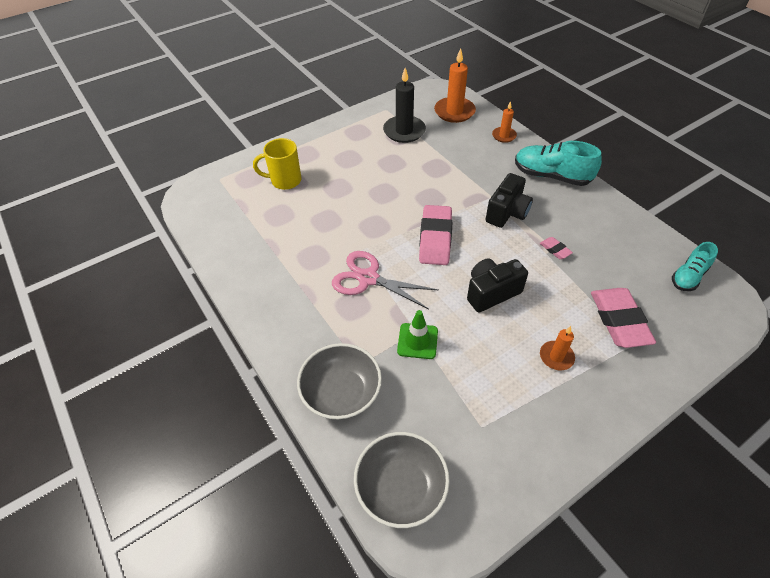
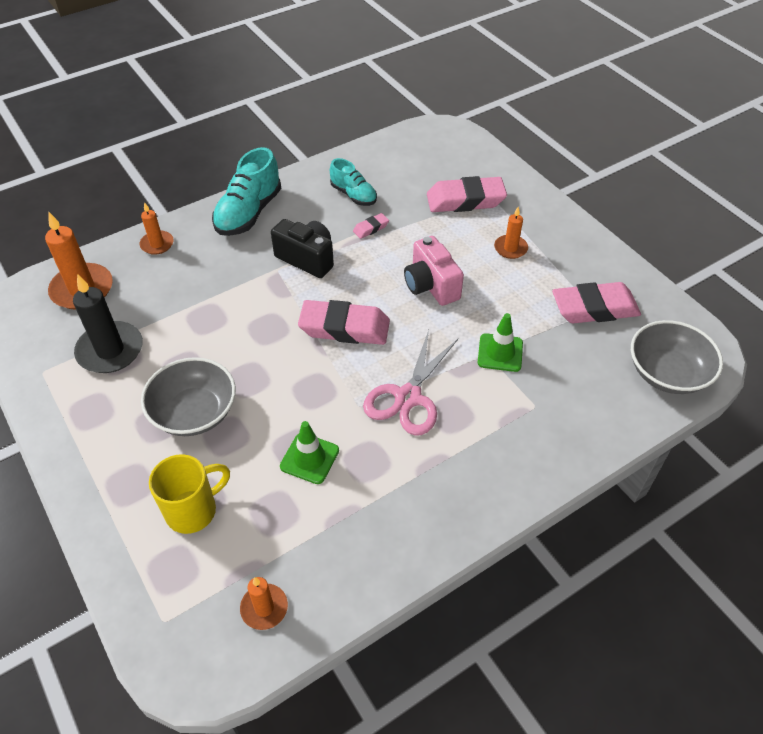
camera: 90 degrees left, 0 degrees up
yellow mug [253,138,302,190] -> yellow mug turned 120 degrees counterclockwise [149,454,230,534]
grey bowl [297,343,382,420] -> grey bowl moved to [141,357,236,436]
black camera [467,258,528,313] -> pink camera [404,236,464,306]
turquoise shoe [672,242,718,291] -> turquoise shoe moved to [330,158,377,206]
none -> orange candle [240,577,288,630]
none -> green traffic cone [280,421,339,484]
none -> pink eraser [552,282,641,323]

